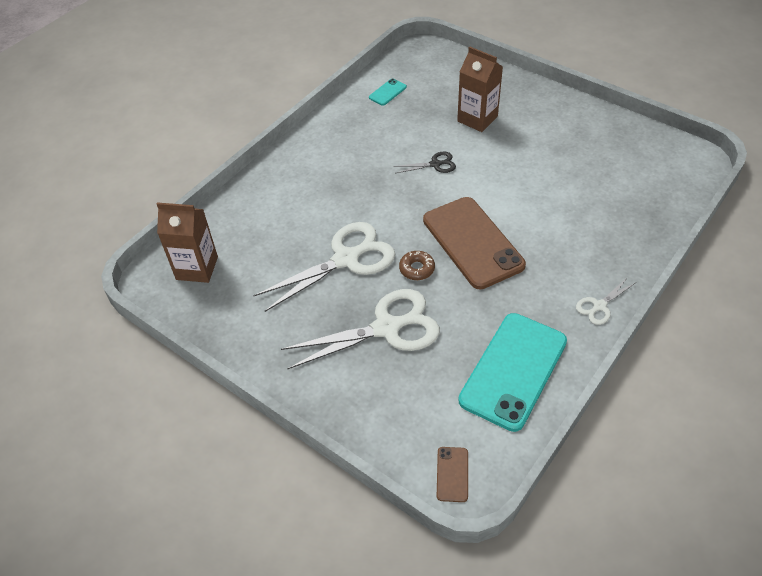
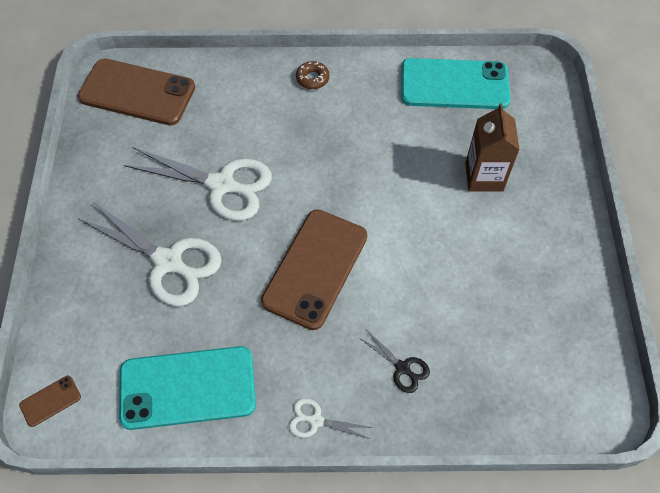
camera: 50 degrees right, 10 degrees up
brown carton [157,202,218,283] -> brown phone [78,59,195,125]
turquoise phone [369,78,407,105] -> turquoise phone [401,58,510,109], size x2.41
black scissors [394,152,456,173] -> black scissors moved to [358,331,430,393]
brown donut [399,251,435,280] -> brown donut moved to [296,61,329,89]

